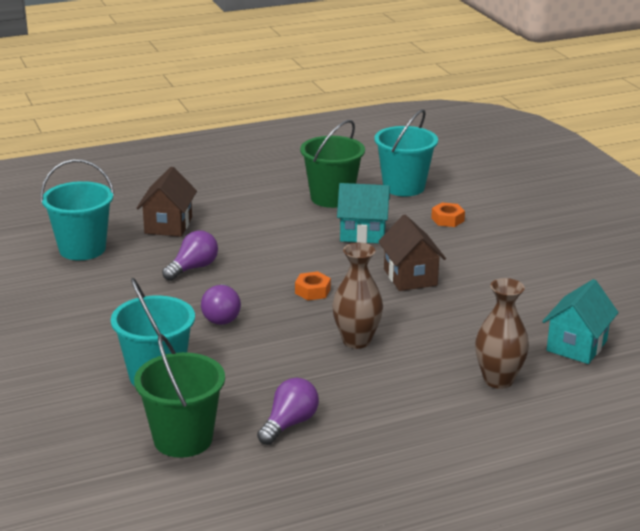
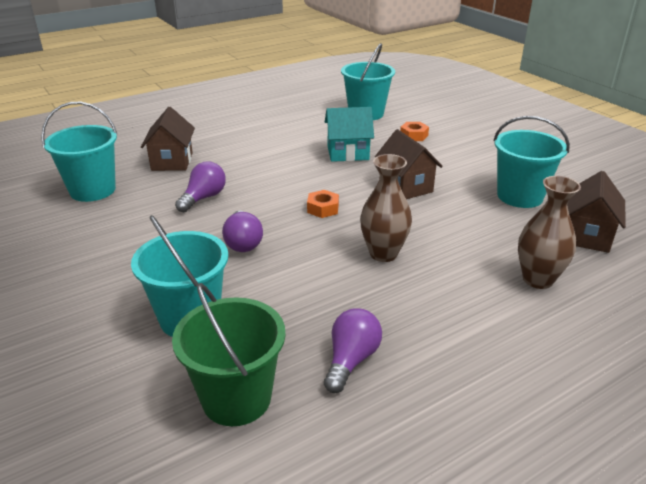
camera: 10 degrees left, 5 degrees up
green bucket [300,120,365,208] -> none
turquoise house [542,279,619,364] -> brown house [567,171,626,253]
none -> turquoise bucket [494,116,570,208]

